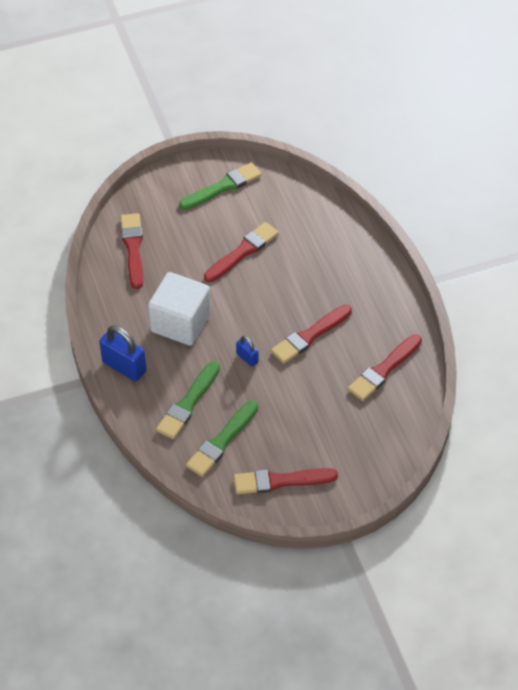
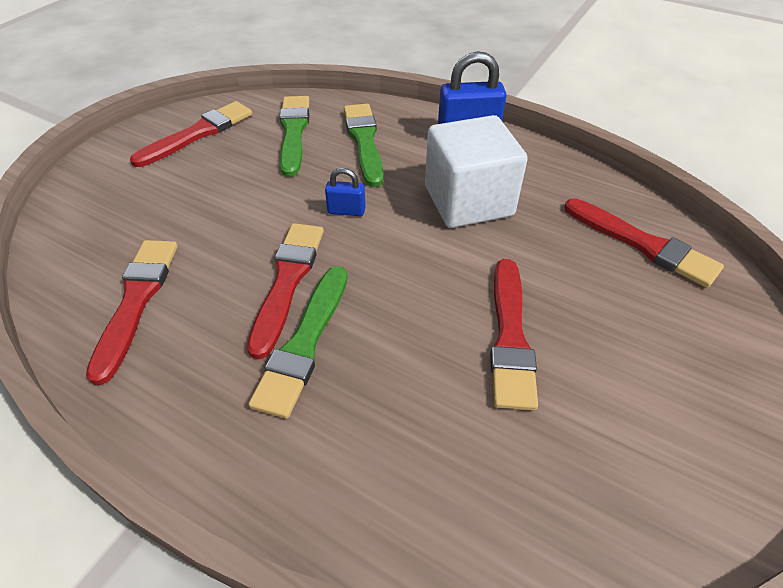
camera: 140 degrees right, 5 degrees down
green brush [179,162,262,210] -> green brush moved to [248,266,347,419]

